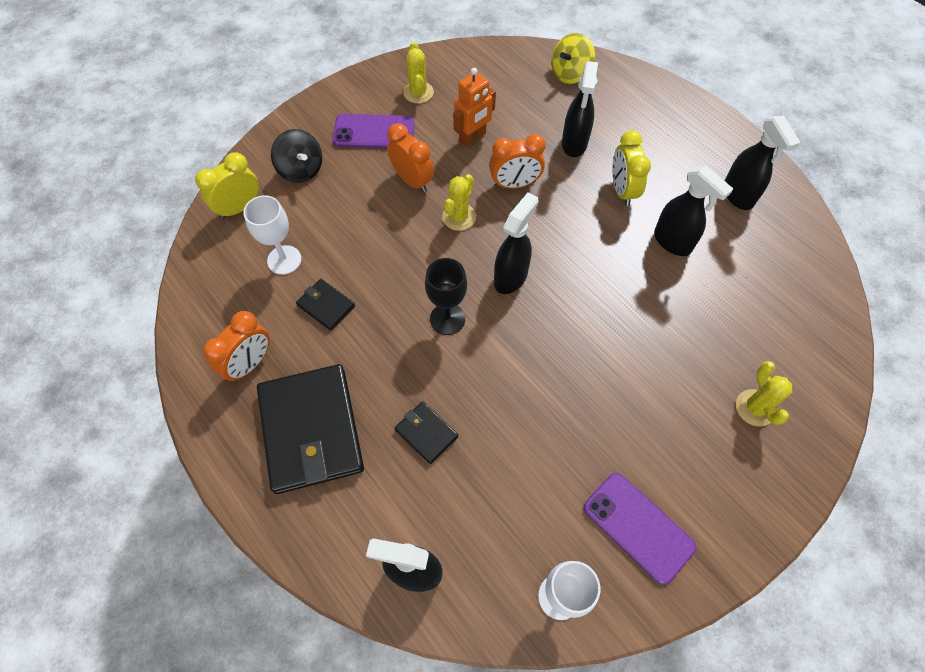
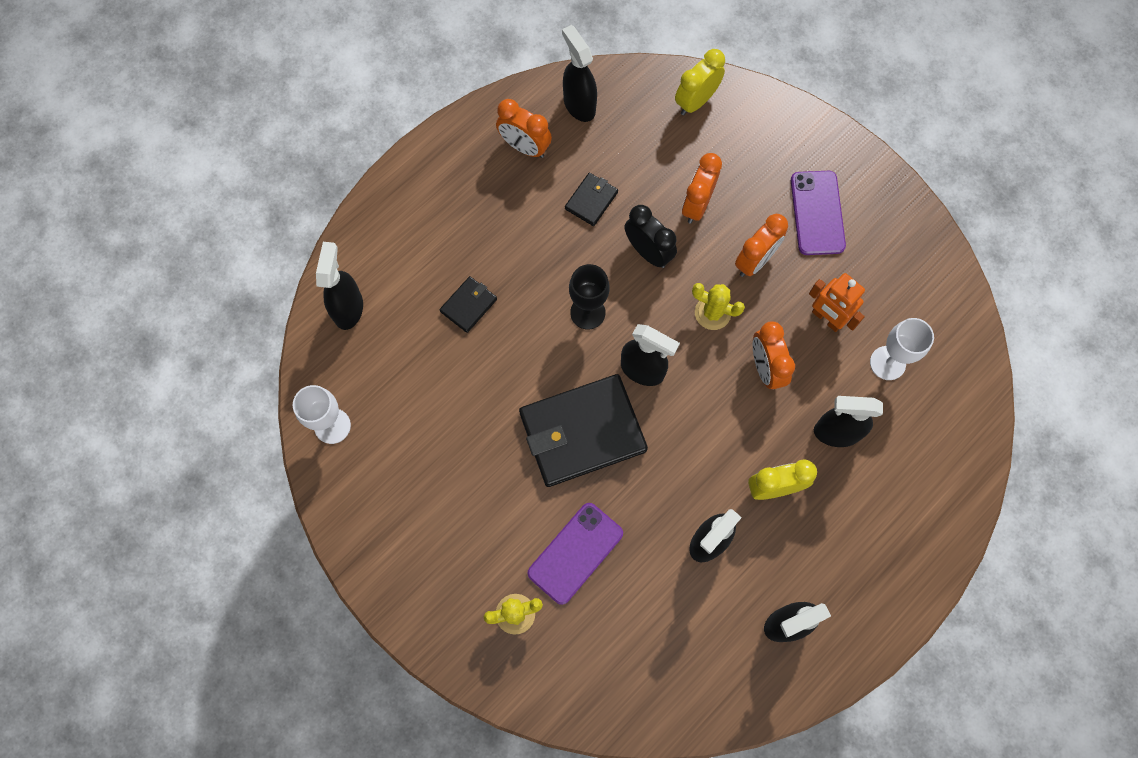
camera: 85 degrees right, 10 degrees up
yellow clock [195,152,259,219] -> yellow clock turned 90 degrees counterclockwise [675,49,725,115]
white goblet [243,195,301,275] -> white goblet moved to [870,318,934,380]
black wallet [257,364,364,494] -> black wallet moved to [519,374,648,487]
black spinning top [271,129,322,183] -> none
yellow cactus [403,42,434,104] -> none
yellow spinning top [551,33,595,84] -> none
purple phone [583,473,696,585] -> purple phone moved to [527,503,623,605]
none -> black spray bottle [562,25,597,122]
none -> black clock [625,205,677,268]
none -> orange clock [682,153,722,224]

